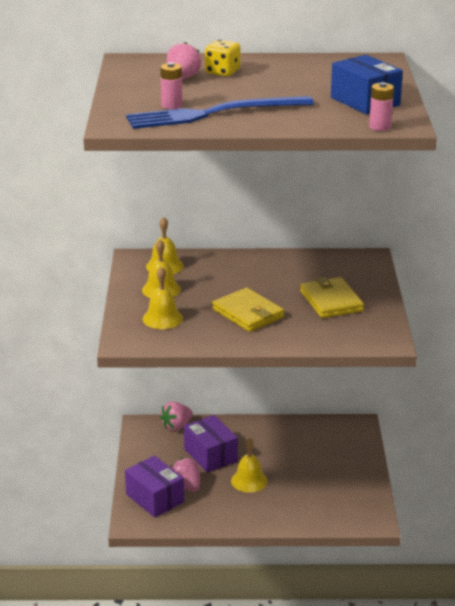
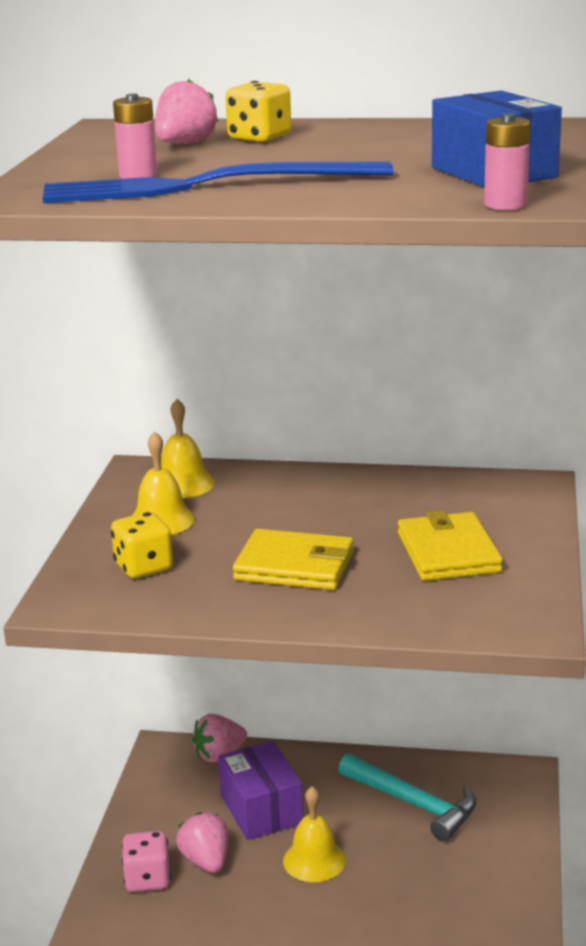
camera: 10 degrees right, 5 degrees down
purple box [125,455,184,518] -> pink dice [122,831,171,892]
yellow bell [143,267,183,329] -> yellow dice [111,512,173,578]
yellow wallet [212,288,284,332] -> yellow wallet turned 45 degrees counterclockwise [233,529,354,590]
none -> turquoise hammer [339,754,476,842]

